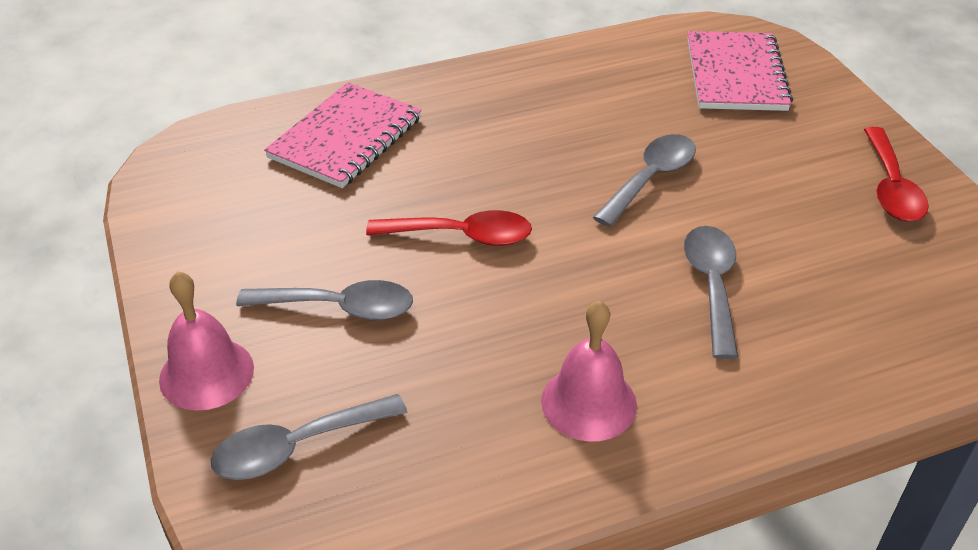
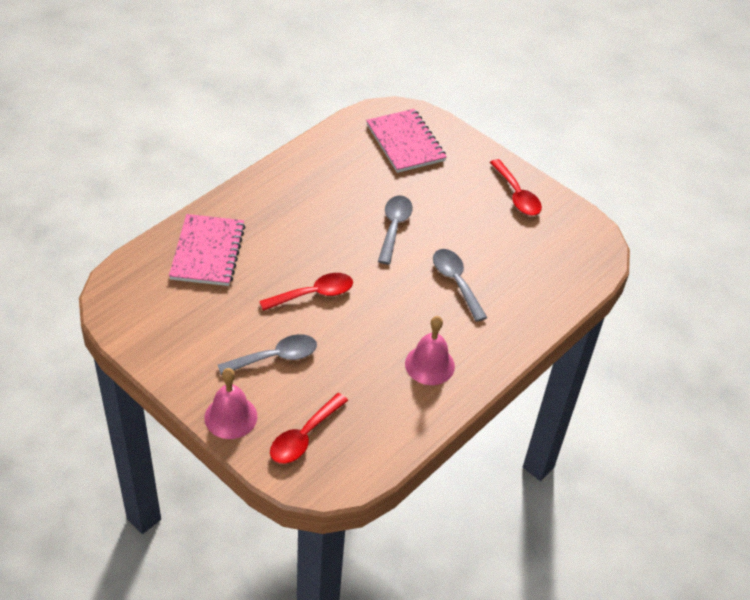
camera: 30 degrees left, 5 degrees up
grey spoon [211,394,407,480] -> red spoon [270,393,348,464]

